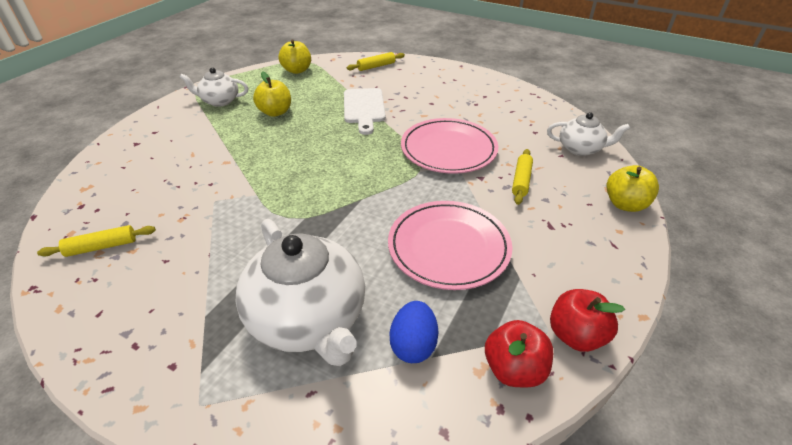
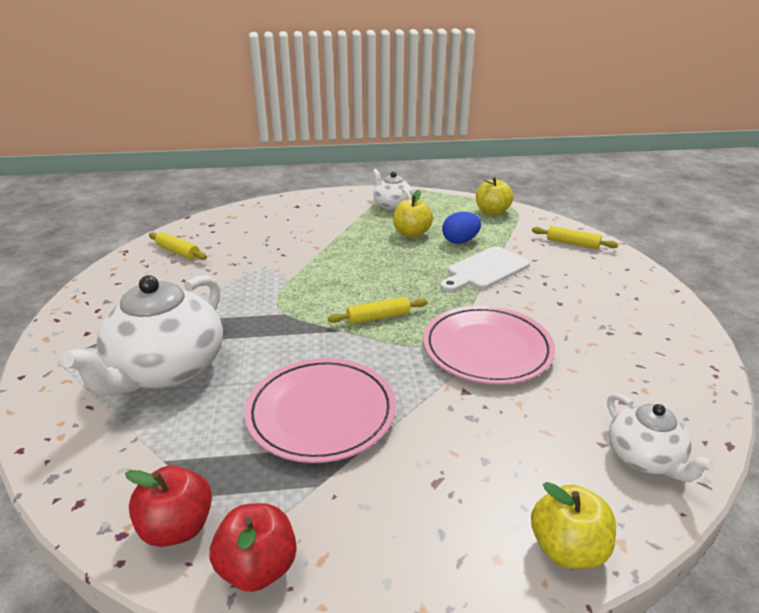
camera: 55 degrees right, 10 degrees down
blue egg [389,301,438,363] -> blue egg moved to [442,212,481,244]
yellow rolling pin [512,149,533,205] -> yellow rolling pin moved to [328,297,428,324]

